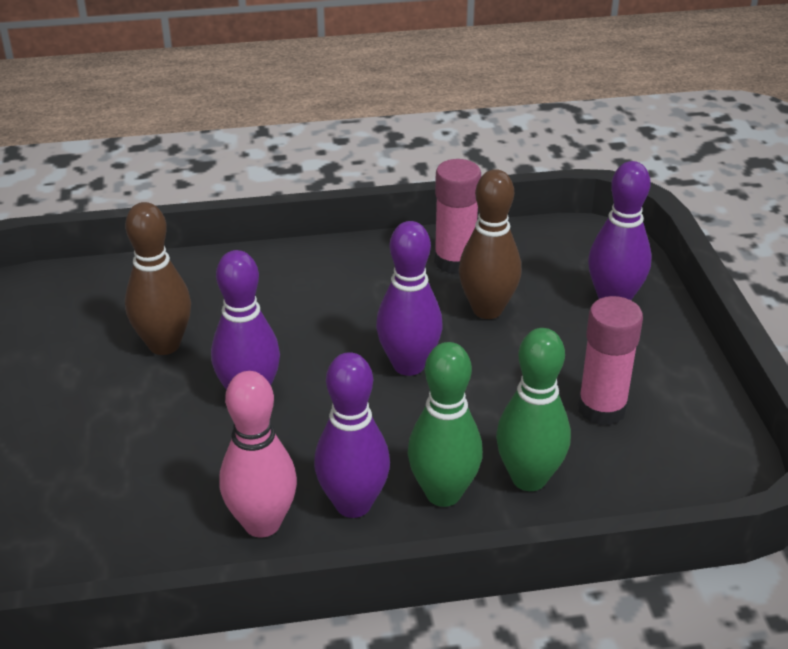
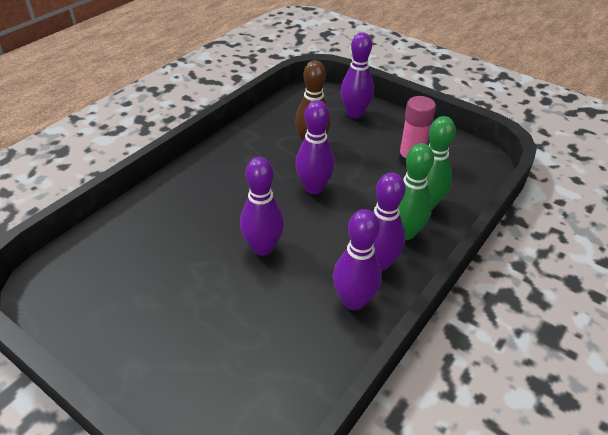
camera: 45 degrees left, 5 degrees up
brown bowling pin [125,202,191,355] -> none
pink bowling pin [219,371,297,538] -> purple bowling pin [333,209,382,310]
pink glue stick [434,159,481,274] -> none

